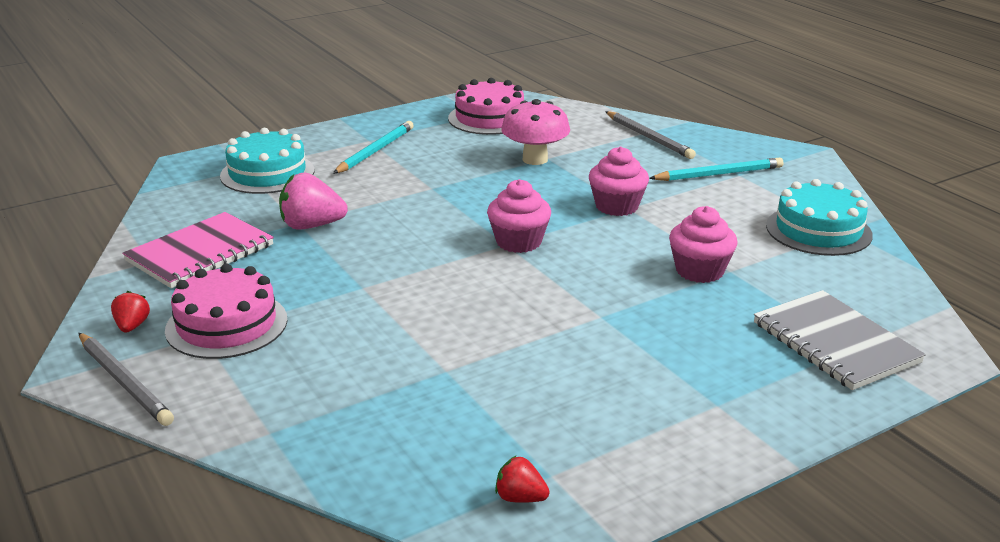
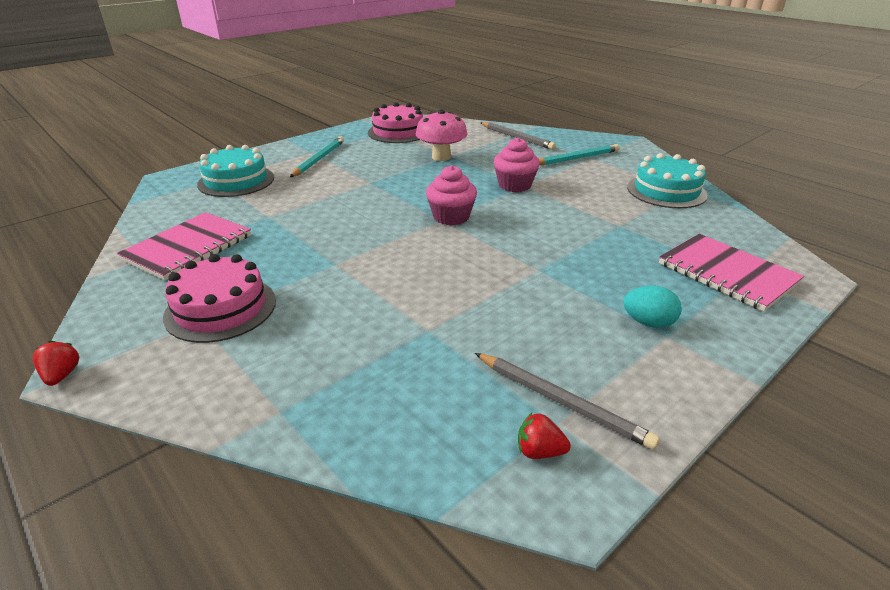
camera: 10 degrees left, 5 degrees up
grey pencil [79,333,174,426] -> grey pencil moved to [475,353,660,450]
red strawberry [111,291,150,333] -> red strawberry moved to [33,341,79,386]
pink strawberry [279,173,348,230] -> none
pink cupcake [669,206,737,283] -> none
grey notebook [754,290,926,390] -> pink notebook [659,234,804,311]
none -> turquoise egg [623,286,682,328]

